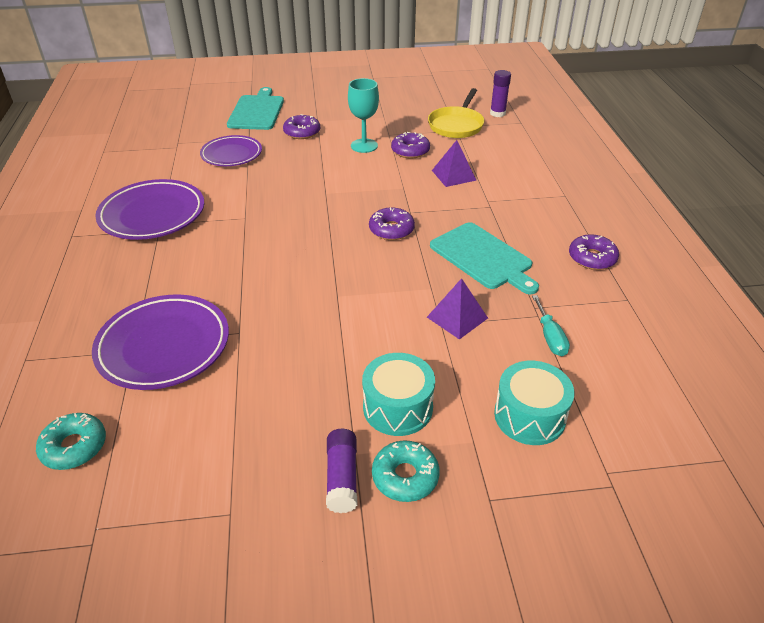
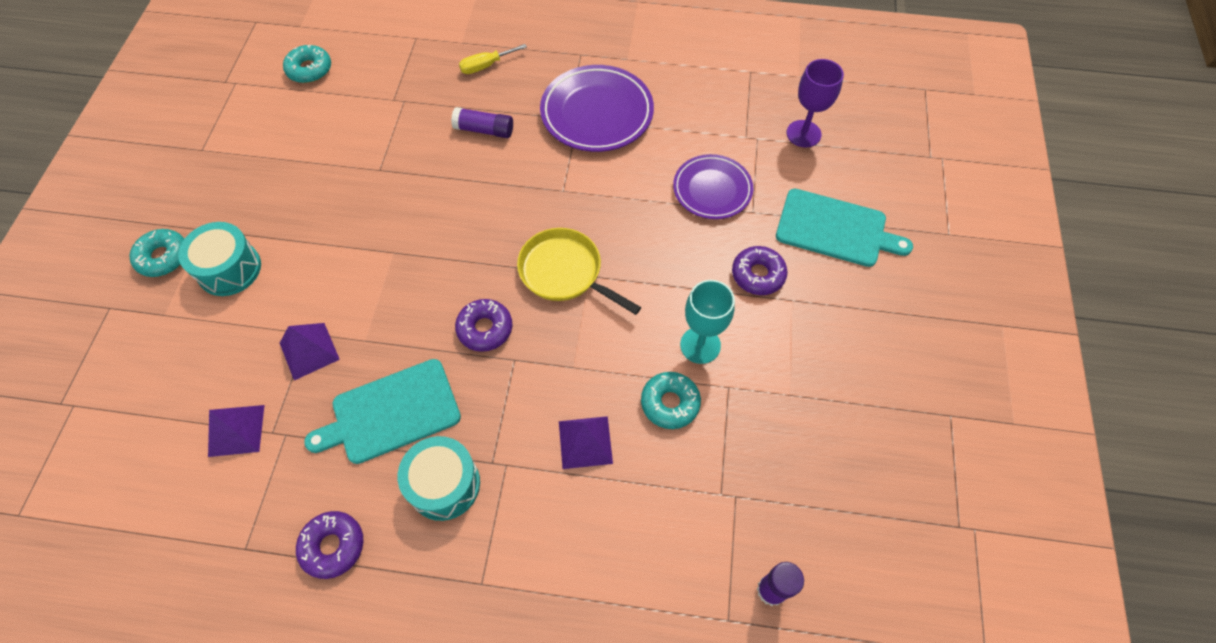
camera: 105 degrees right, 20 degrees up
purple plate [92,294,229,390] -> none
purple glue stick [326,429,357,513] -> purple glue stick moved to [451,107,513,138]
purple donut [391,132,430,158] -> turquoise donut [641,372,701,429]
yellow pan [428,88,484,138] -> yellow pan moved to [517,228,641,315]
turquoise drum [494,361,574,445] -> turquoise drum moved to [398,436,480,521]
turquoise screwdriver [532,295,570,356] -> purple pyramid [208,405,265,457]
none -> yellow screwdriver [459,44,527,74]
none -> purple goblet [787,59,844,148]

